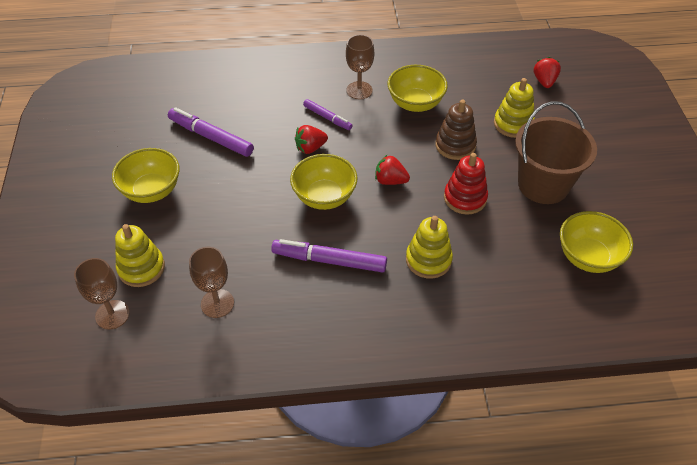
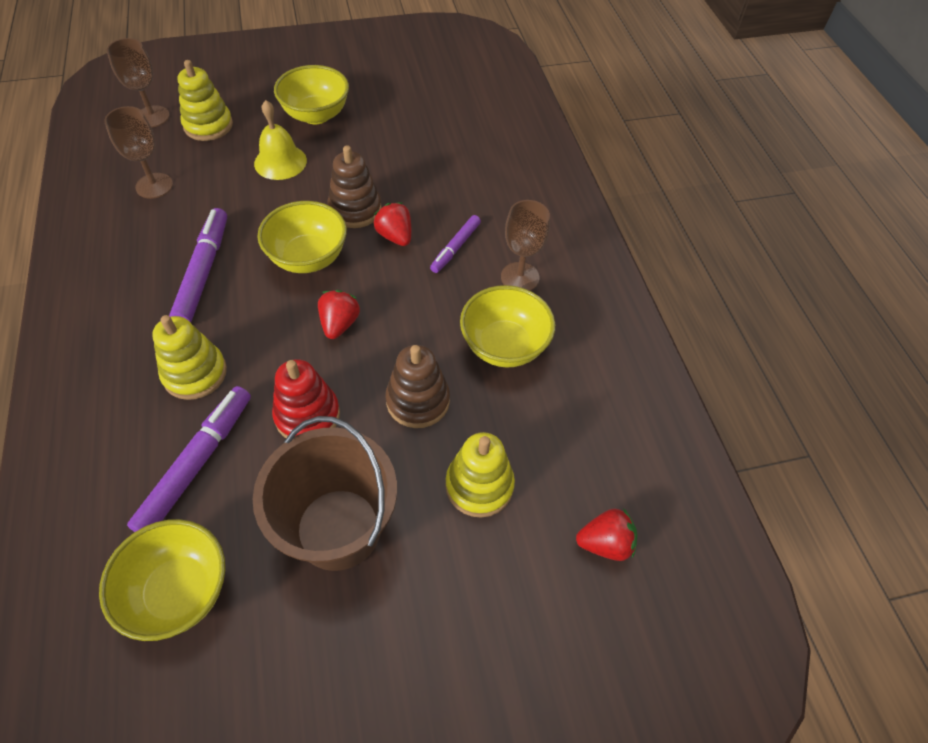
camera: 80 degrees right, 5 degrees up
purple marker [168,107,254,157] -> purple marker moved to [127,386,251,532]
none -> yellow bell [254,100,307,180]
none -> brown stacking toy [328,146,382,228]

